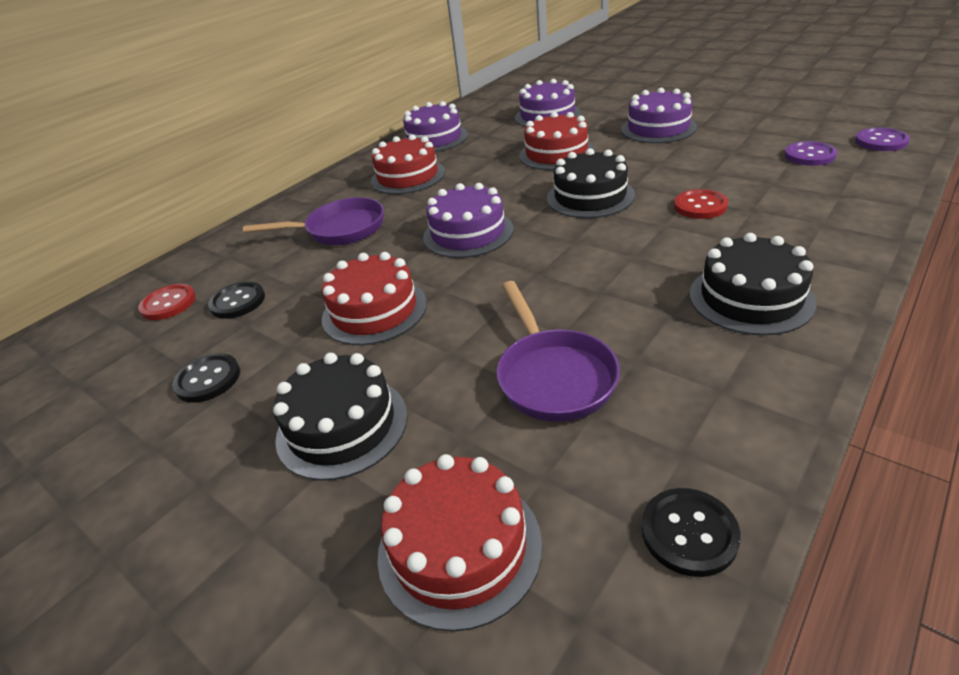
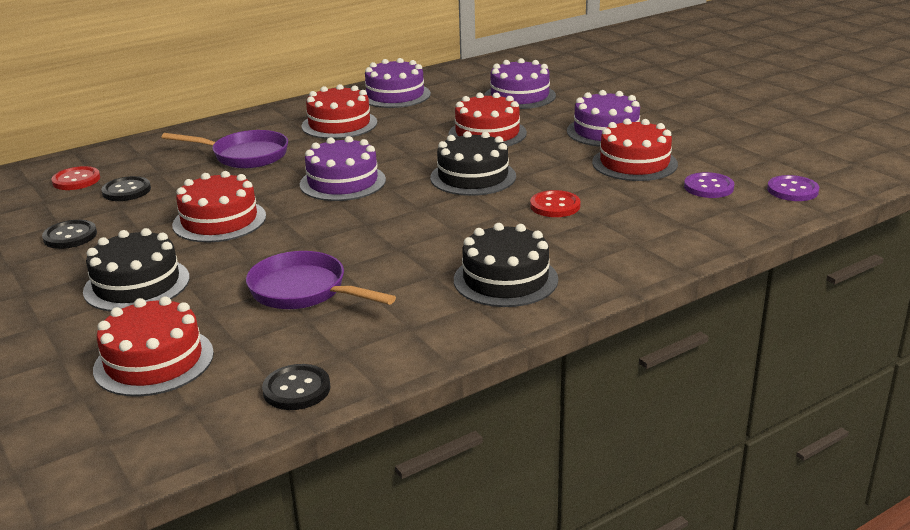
camera: 15 degrees right, 10 degrees down
purple pan [496,281,620,422] -> purple pan turned 120 degrees clockwise [246,251,396,309]
none -> red cake [592,118,678,181]

